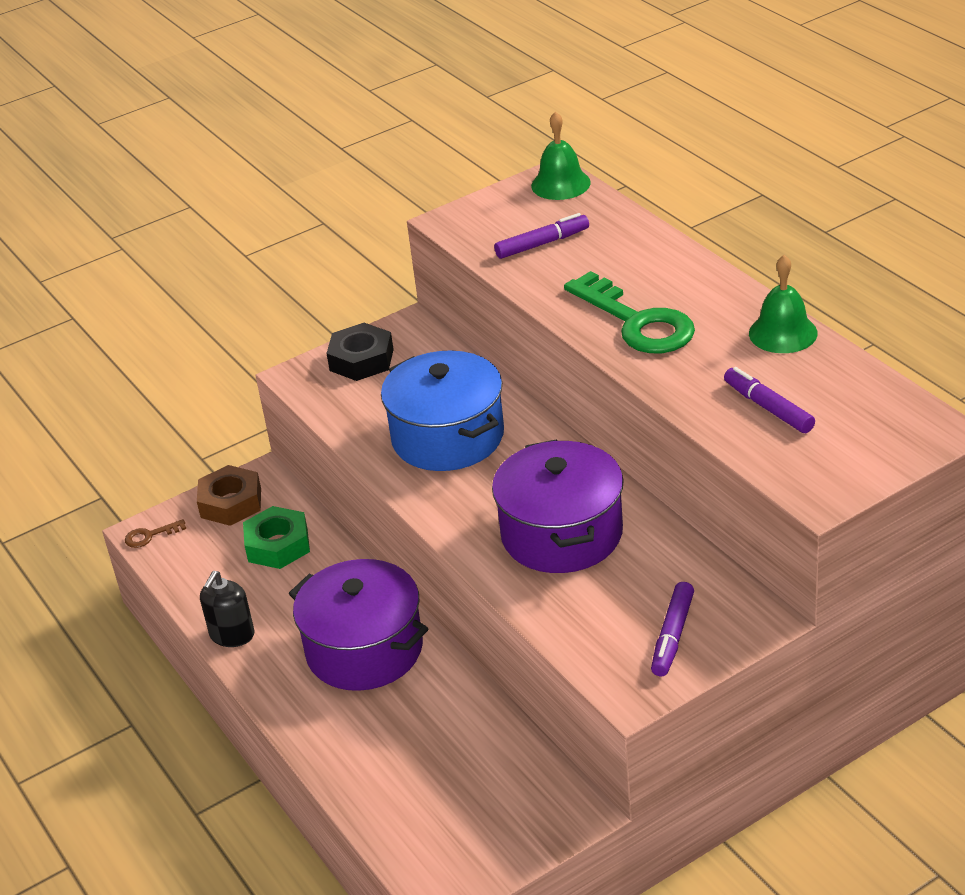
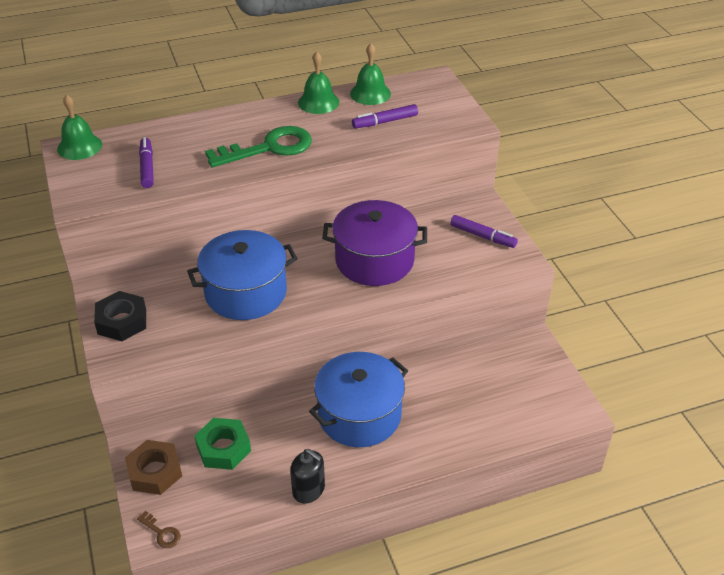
camera: 80 degrees left, 5 degrees up
brown key [125,519,186,548] -> brown key turned 45 degrees counterclockwise [137,511,181,548]
purple pot [289,559,429,691] -> blue pot [309,352,408,447]
none -> green bell [350,43,391,105]

